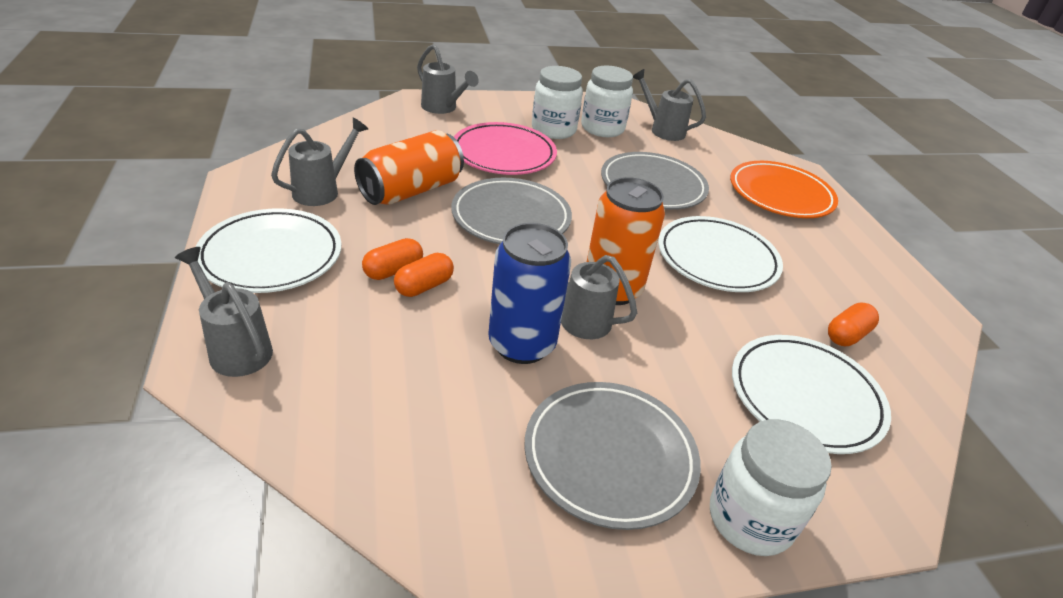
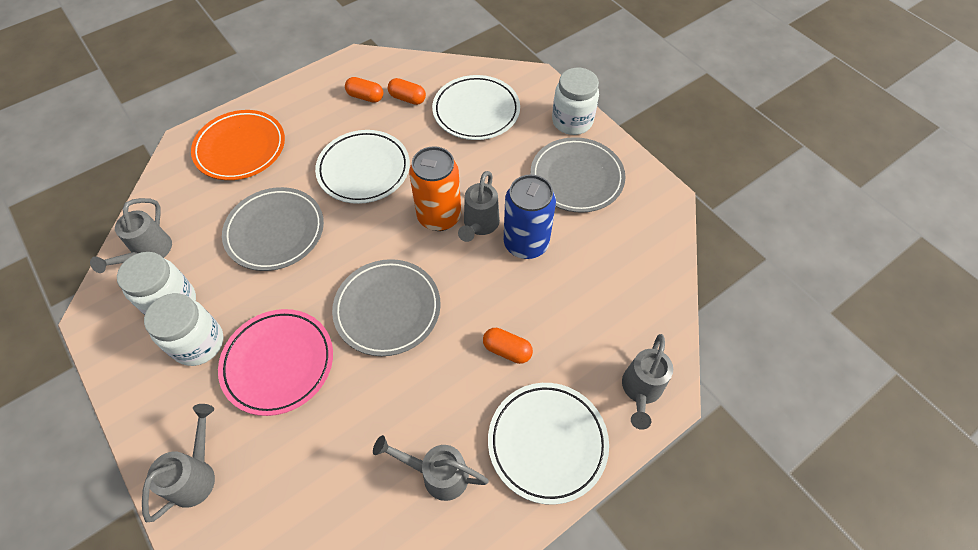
camera: 110 degrees left, 20 degrees up
orange can [354,130,464,205] -> none
orange capsule [394,253,454,297] -> orange capsule moved to [345,77,383,103]

